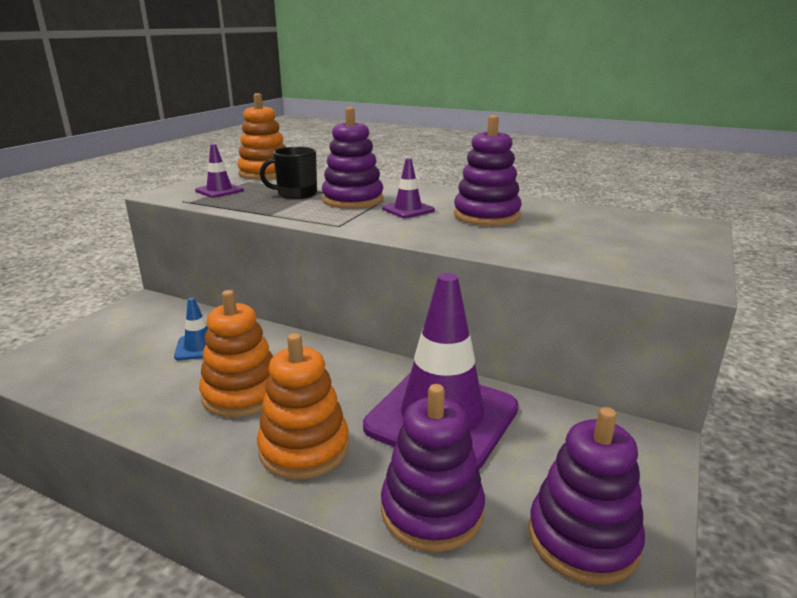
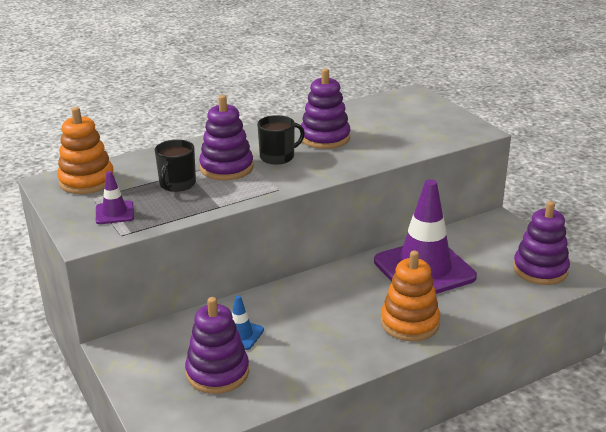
camera: 55 degrees left, 5 degrees up
orange stacking toy [199,290,273,417] -> none
purple stacking toy [381,384,485,552] -> purple stacking toy moved to [185,297,249,394]
purple traffic cone [382,158,435,218] -> black mug [257,115,305,165]

